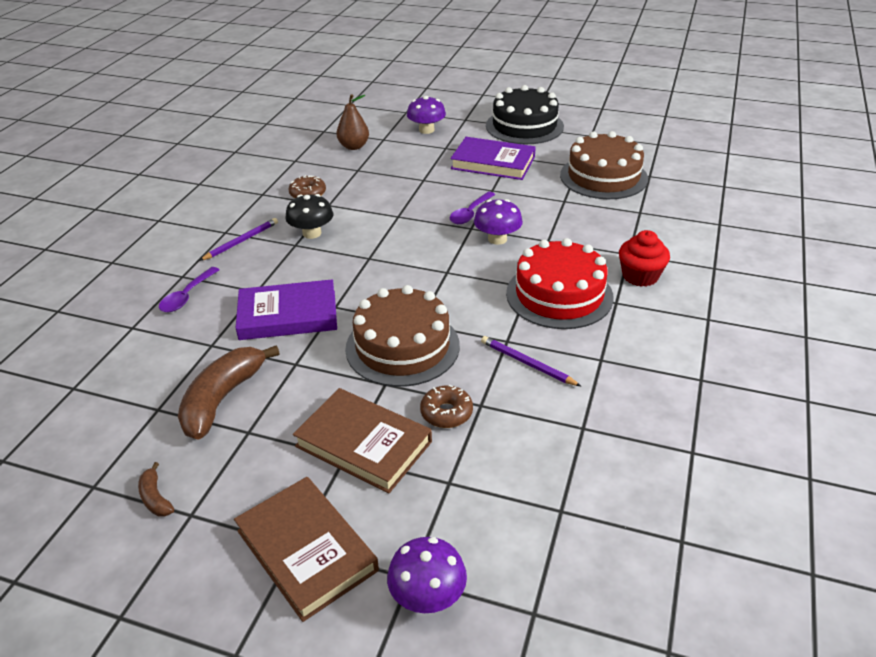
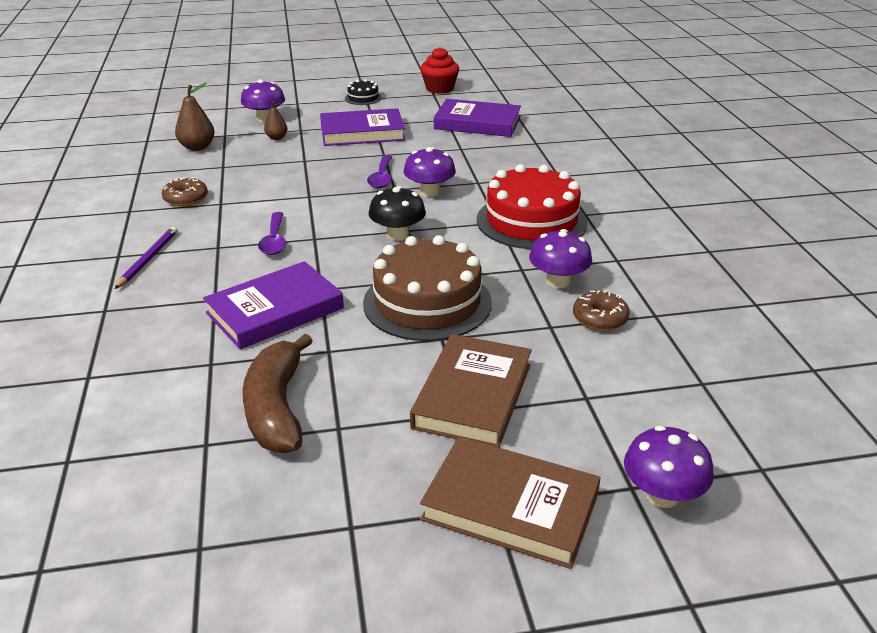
camera: 30 degrees left, 5 degrees down
brown banana [138,462,174,516] -> none
purple spoon [159,267,220,312] -> purple spoon moved to [258,212,286,255]
black mushroom [285,194,333,239] -> black mushroom moved to [369,186,426,241]
brown book [293,388,432,494] -> brown book turned 75 degrees counterclockwise [410,334,532,448]
brown donut [420,385,473,428] -> brown donut moved to [573,290,630,331]
purple pencil [481,336,581,386] -> purple mushroom [529,229,592,288]
black cake [486,85,564,144] -> black cake [345,79,382,105], size x0.45
brown cake [560,131,648,199] -> purple book [434,99,521,137]
red cupcake [619,230,670,287] -> red cupcake moved to [421,47,459,94]
none -> brown pear [264,101,288,140]

